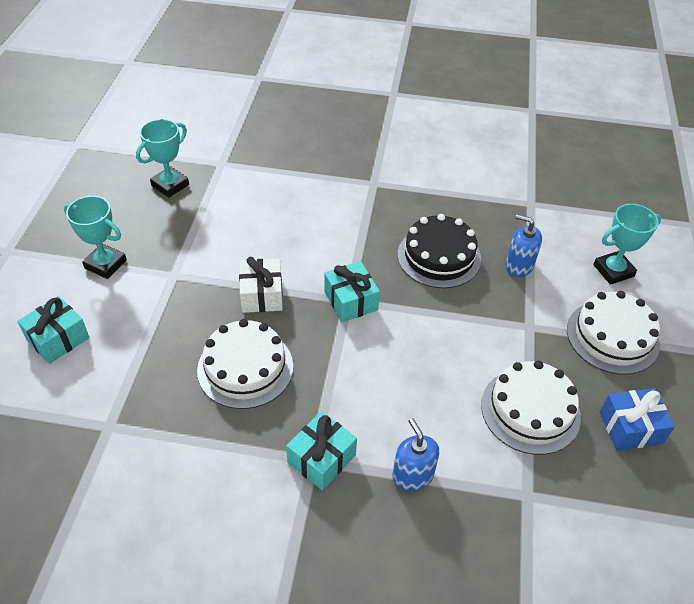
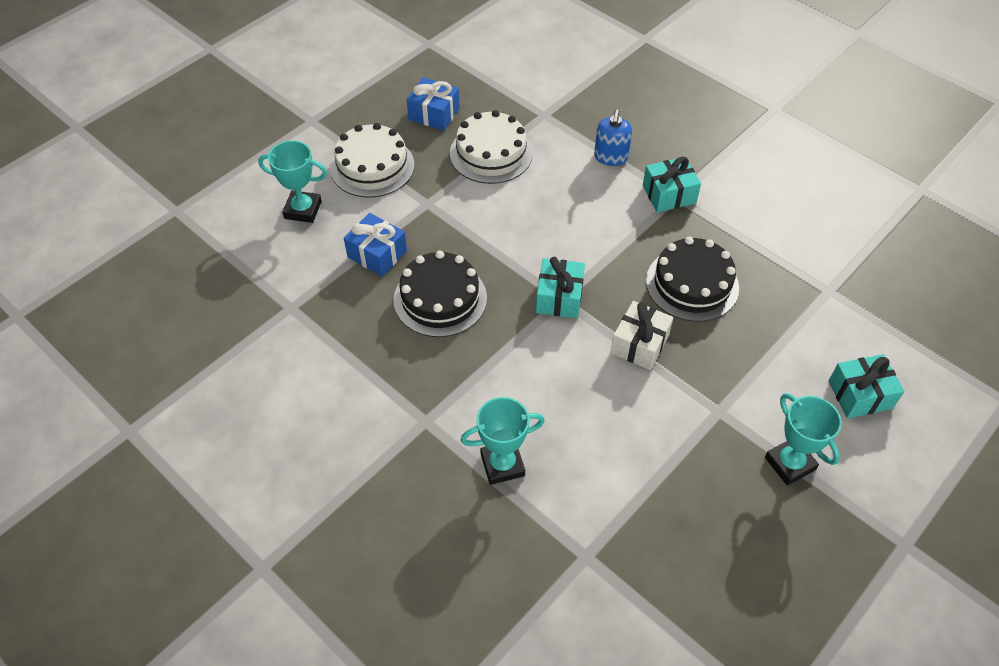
camera: 145 degrees left, 5 degrees up
turquoise trophy [136,119,189,198] -> turquoise trophy moved to [461,397,545,485]
white cake [197,319,293,409] -> black cake [646,237,739,322]
blue soap dispenser [506,214,542,277] -> blue gift [344,213,407,277]

